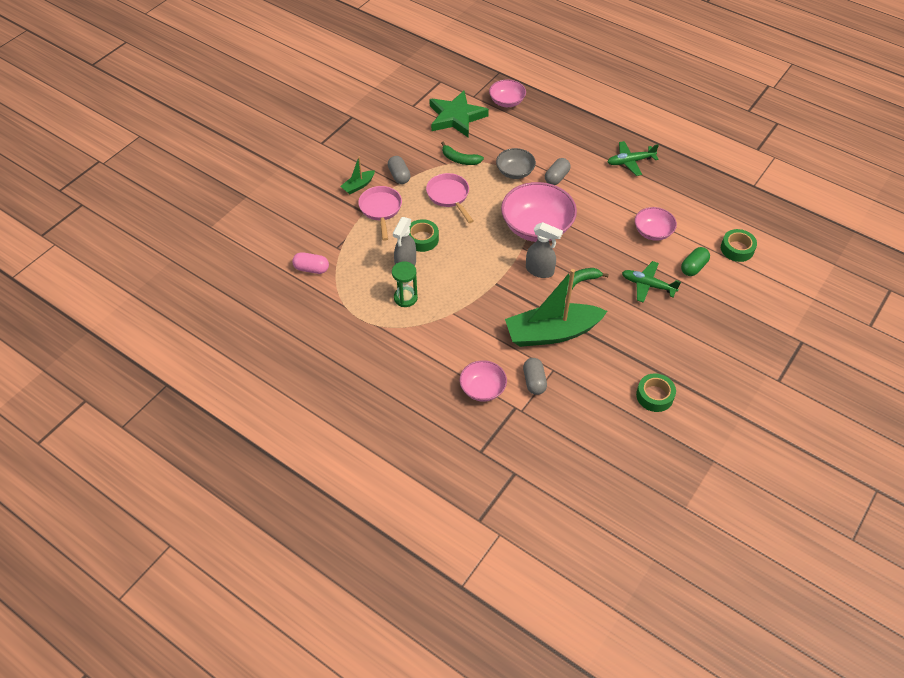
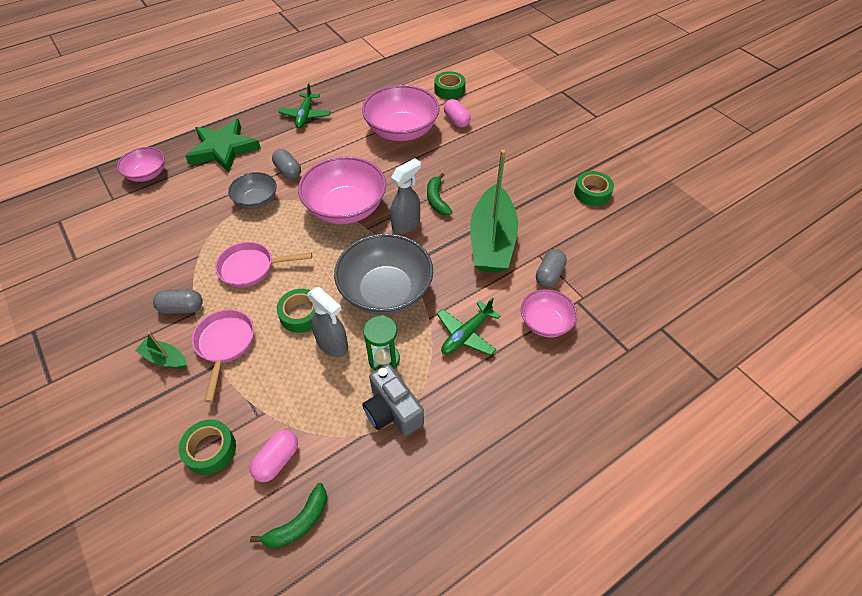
camera: 70 degrees left, 0 degrees up
green boat [341,157,375,195] -> green boat turned 135 degrees clockwise [135,332,187,369]
pink pan [358,186,402,241] -> pink pan turned 75 degrees clockwise [192,309,254,402]
green star [429,90,489,138] -> green star moved to [185,119,261,173]
green banana [441,141,484,165] -> green banana moved to [250,483,327,548]
grey capsule [523,358,547,395] -> grey capsule turned 75 degrees counterclockwise [536,249,567,287]
green plane [622,261,681,303] -> green plane moved to [437,297,501,356]
pink bowl [635,207,677,241] -> pink bowl [362,85,440,141], size x1.79
green capsule [681,247,710,276] -> pink capsule [444,99,471,128]
none -> green tape [179,419,236,475]
none -> grey bowl [334,234,433,315]
none -> grey camera [362,364,424,436]

